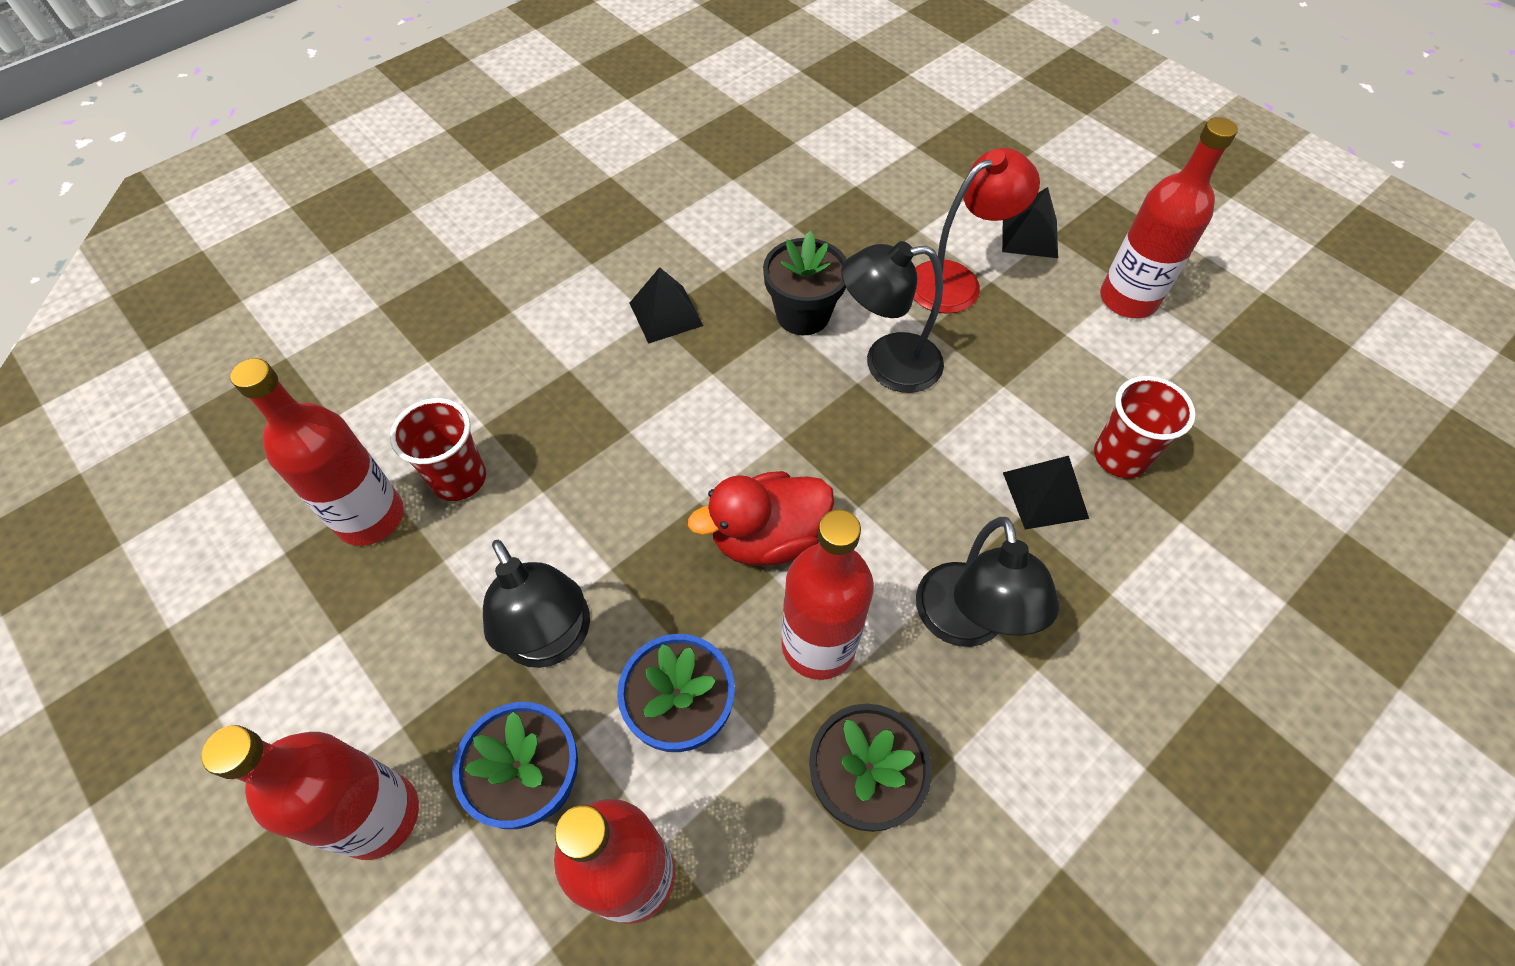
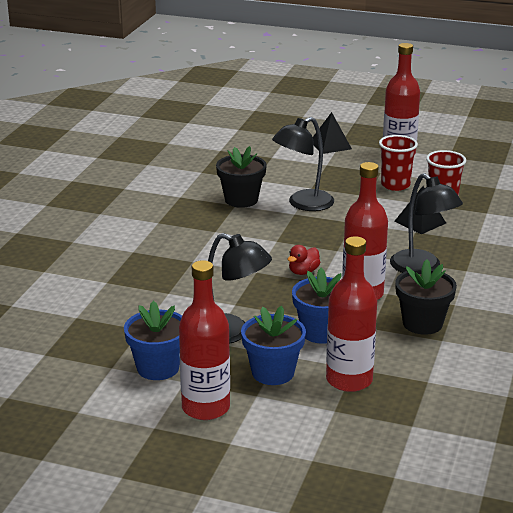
camera: 30 degrees left, 30 degrees down
red bottle [231,358,404,546] -> none
red cup [390,398,486,501] -> red cup moved to [379,135,418,191]
black pyramid [630,267,703,344] -> none
red duck [688,471,834,565] -> red duck [288,245,320,275], size x0.53
red lamp [914,148,1040,314] -> none
none -> blue flower pot [124,301,182,380]

